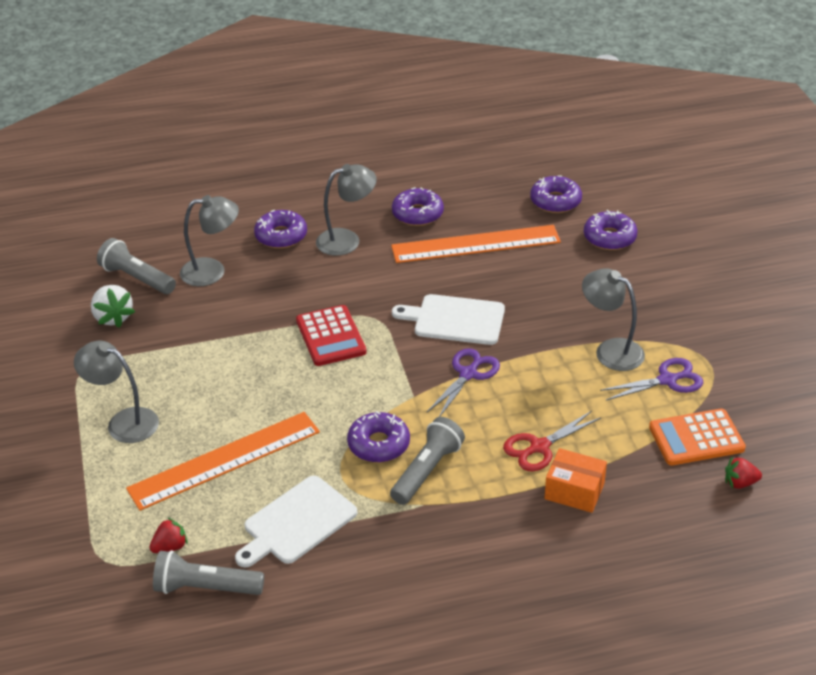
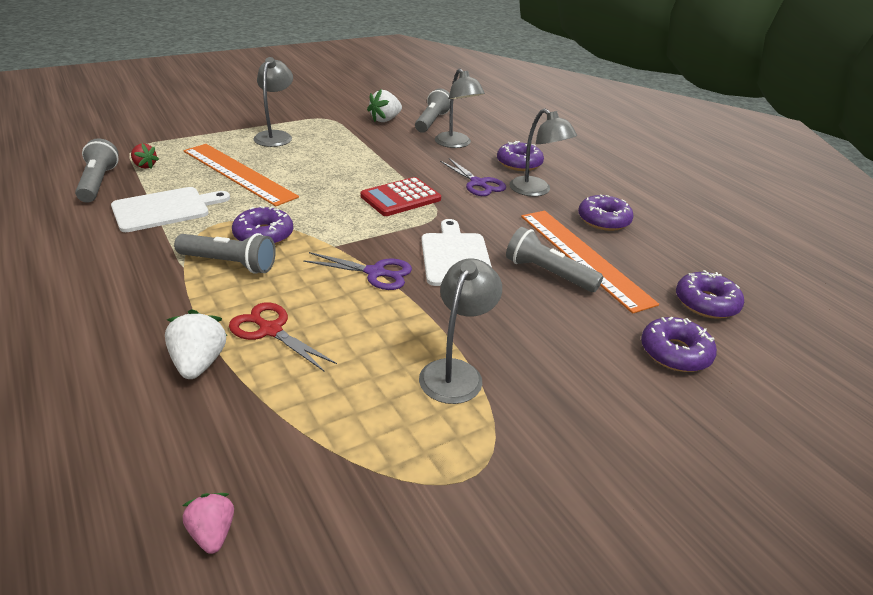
camera: 70 degrees right, 5 degrees down
white cutting board [235,476,357,567] -> white cutting board turned 120 degrees clockwise [111,187,230,232]
orange box [545,448,607,513] -> white strawberry [165,310,227,379]
purple scissors [600,358,703,400] -> purple scissors moved to [440,158,506,196]
orange calculator [649,408,746,465] -> none
red strawberry [725,456,762,489] -> pink strawberry [182,493,234,554]
none -> grey flashlight [506,227,603,292]

